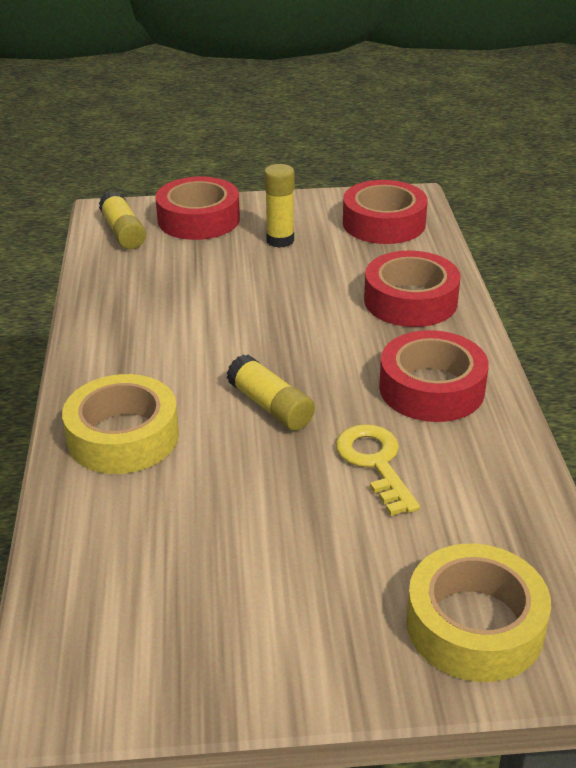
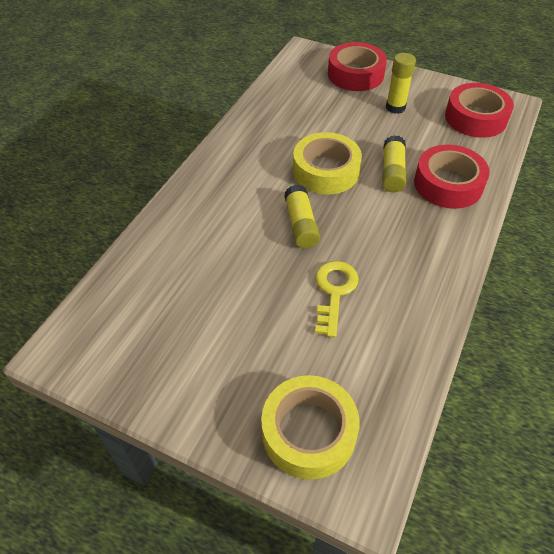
camera: 30 degrees right, 15 degrees up
yellow tape [62,374,179,474] -> yellow tape moved to [293,132,362,195]
yellow glue stick [99,191,146,249] -> yellow glue stick moved to [382,135,406,192]
red tape [379,330,489,422] -> none

